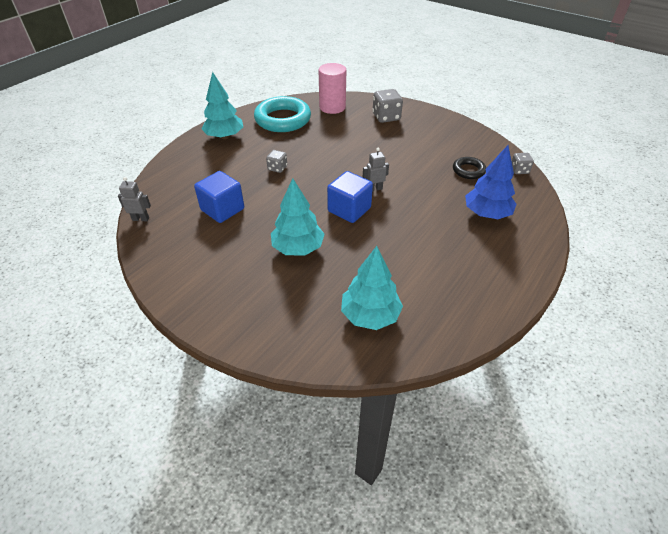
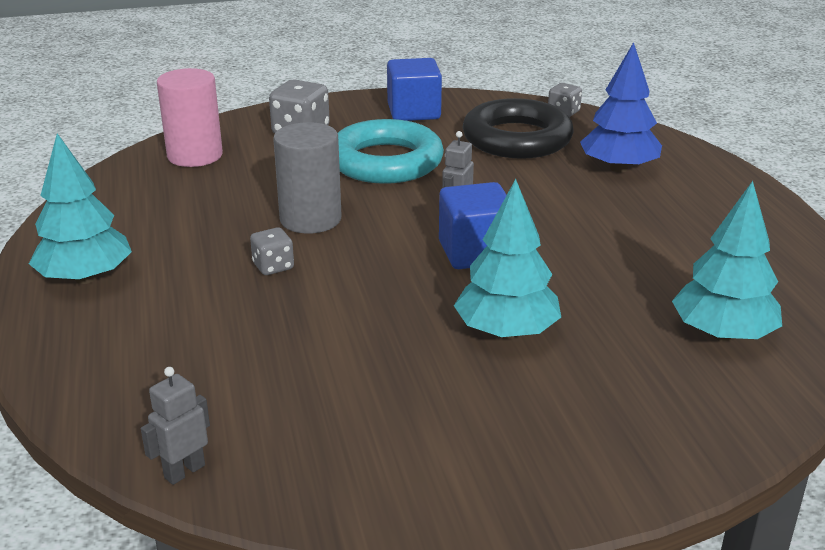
camera: 50 degrees left, 15 degrees down
blue cube [194,171,244,223] -> blue cube moved to [387,58,442,121]
turquoise ring [254,96,311,132] -> turquoise ring moved to [337,119,444,184]
black ring [453,157,486,179] -> black ring [463,98,574,159], size x1.97
none -> grey cylinder [273,122,342,234]

